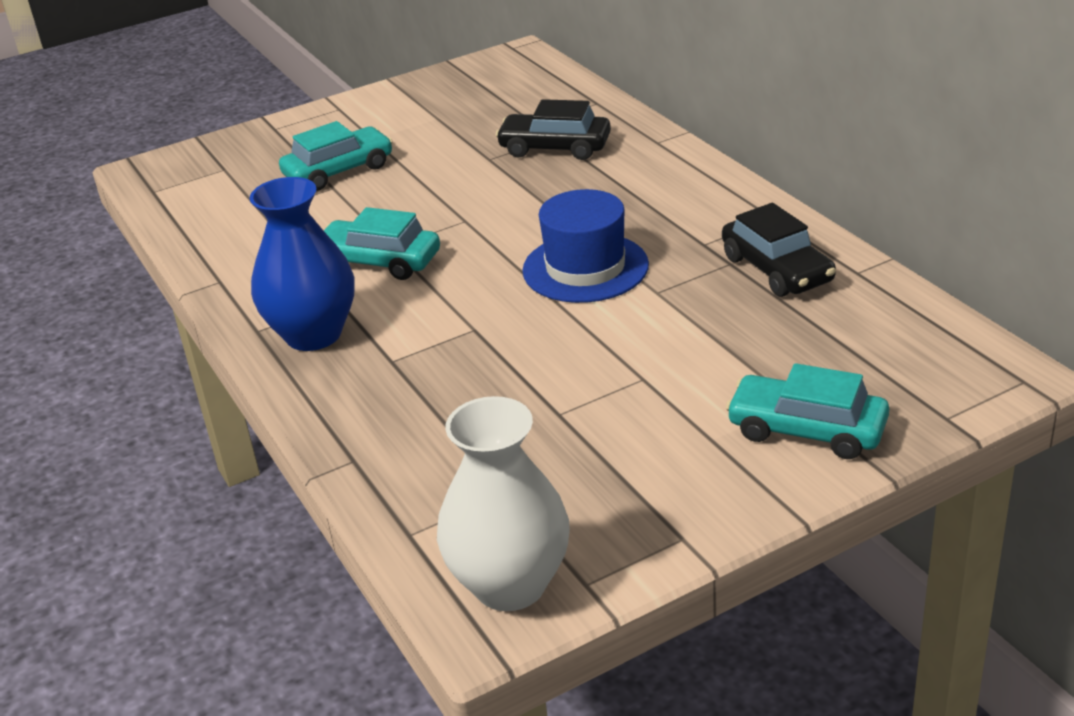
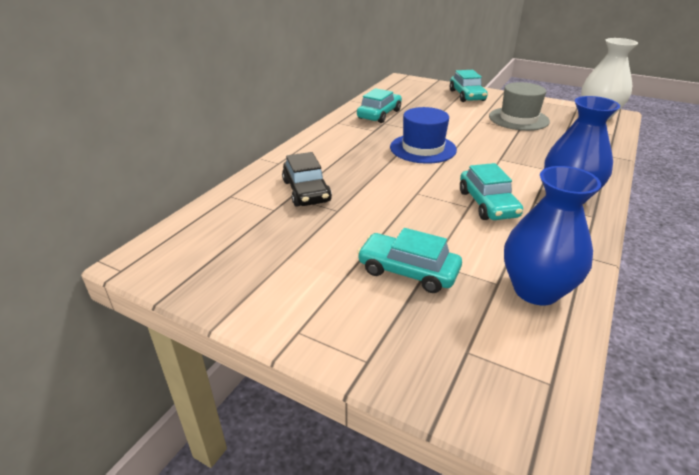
camera: 125 degrees left, 0 degrees up
black car [722,203,836,297] -> turquoise car [357,88,402,123]
none -> grey hat [489,82,550,131]
none -> blue vase [504,166,601,305]

